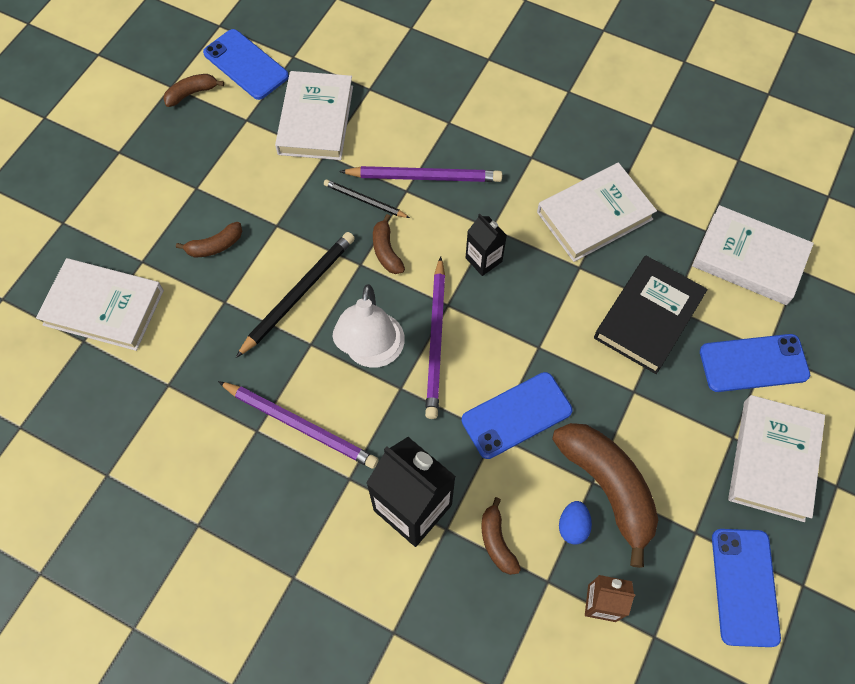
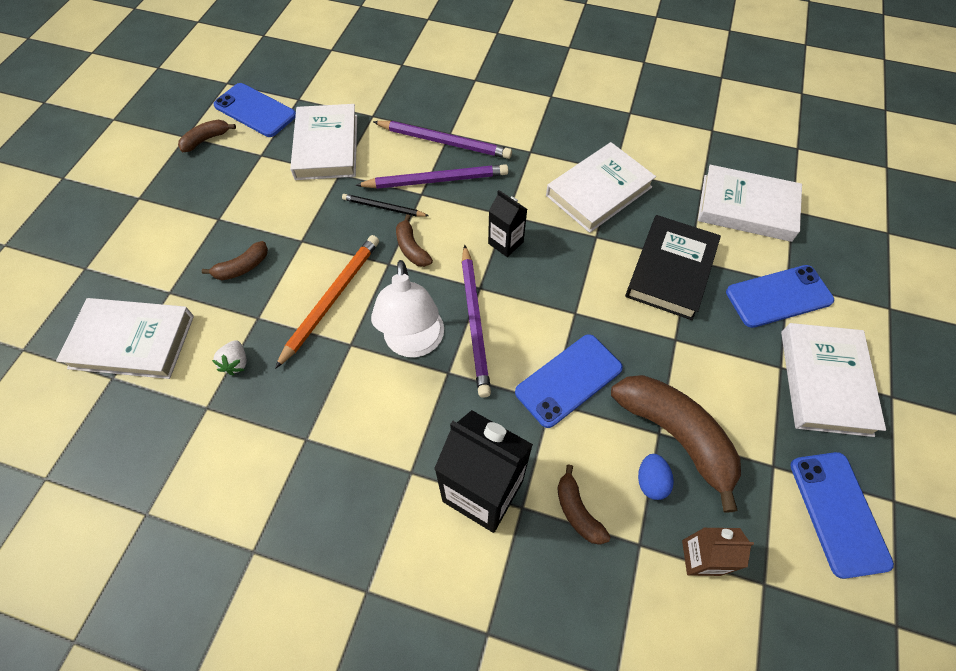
camera: 10 degrees left, 5 degrees down
purple pencil [218,381,379,469] -> purple pencil moved to [373,121,512,159]
black pencil [236,232,355,358] -> orange pencil [275,235,379,369]
none -> white strawberry [212,340,247,375]

